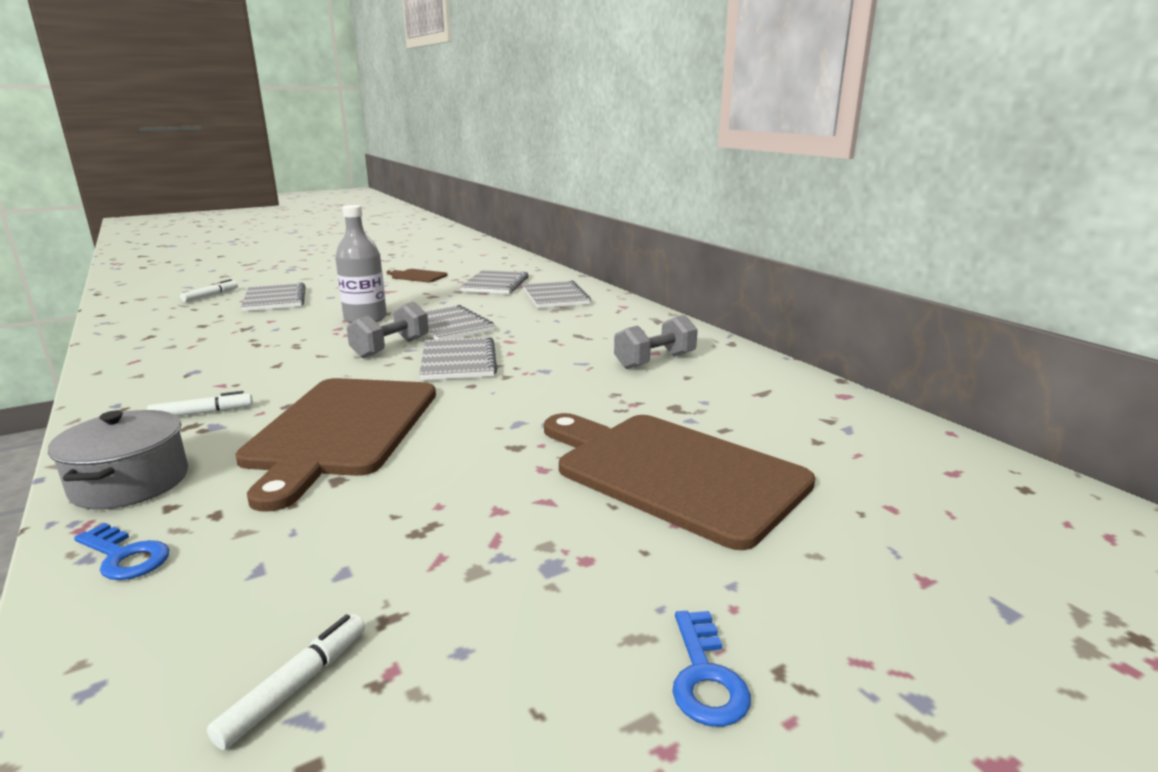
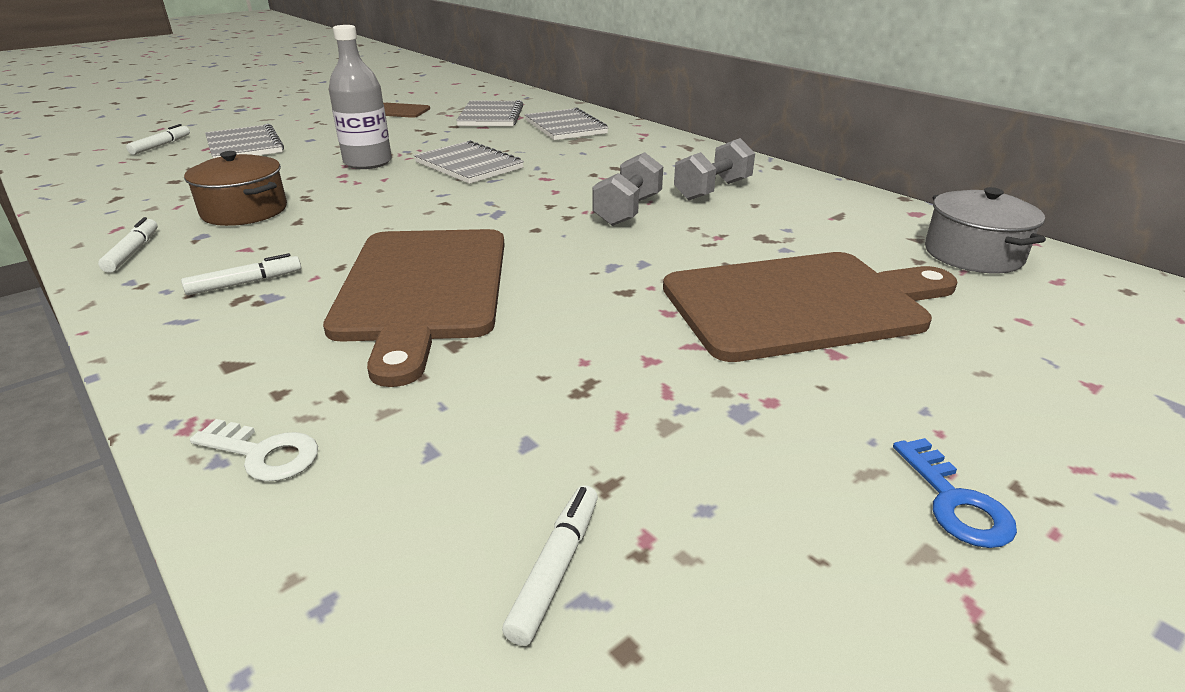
camera: 10 degrees left, 10 degrees up
grey pot [48,410,188,509] -> grey pot moved to [925,187,1046,273]
blue key [74,523,170,580] -> white key [190,419,318,481]
grey dumbbell [347,301,429,359] -> grey dumbbell moved to [593,152,663,226]
grey notebook [419,337,497,380] -> none
brown cutting board [544,413,815,550] -> brown cutting board turned 135 degrees clockwise [663,252,957,362]
none -> white marker [98,217,158,273]
none -> brown pot [184,151,287,226]

